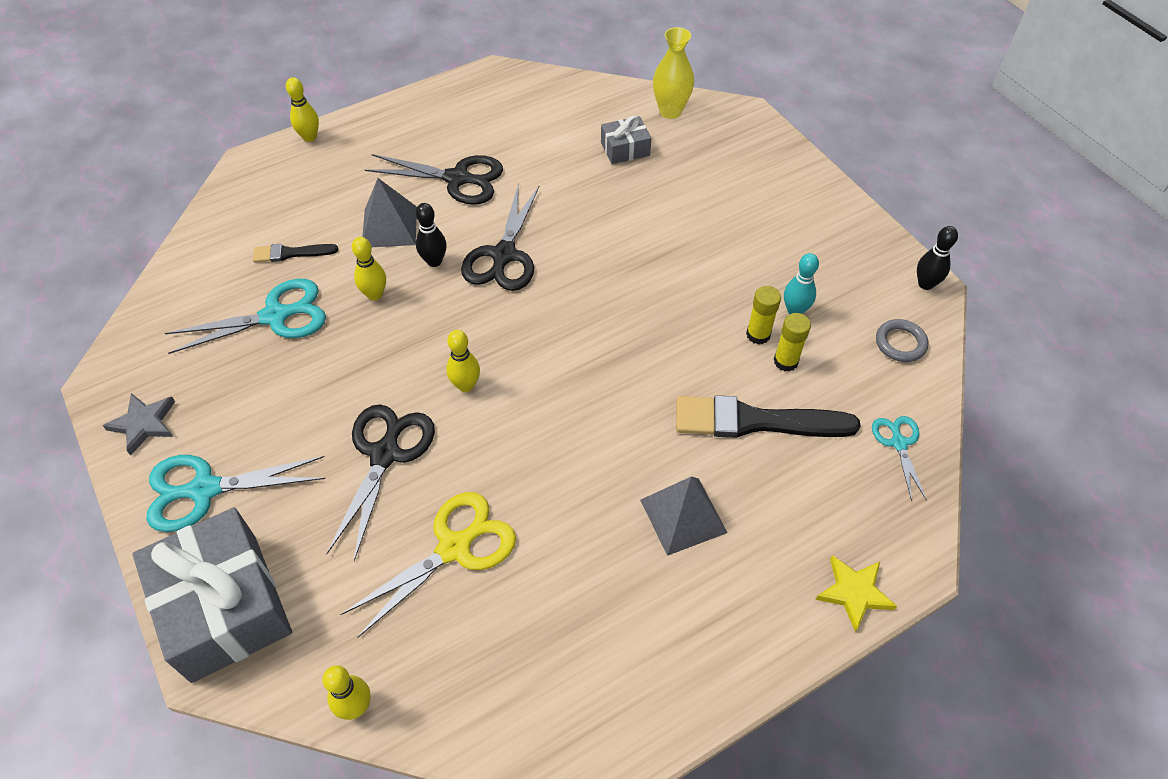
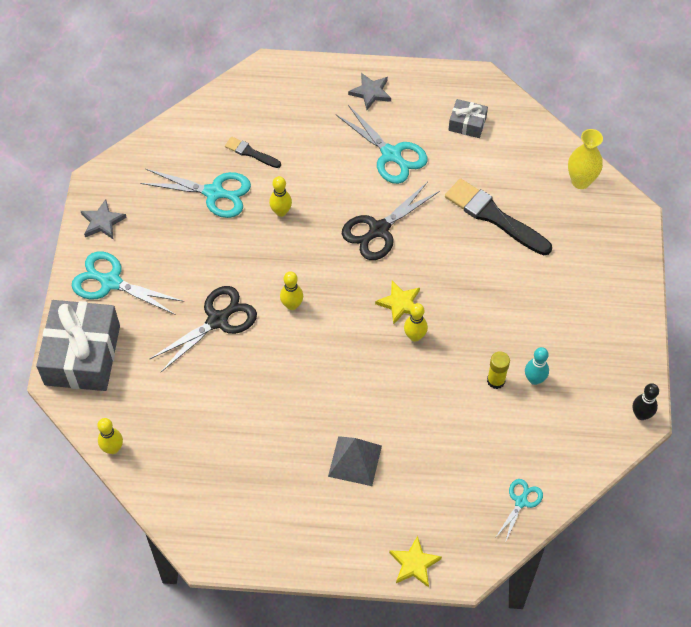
camera: 35 degrees right, 5 degrees up
yellow bowling pin [286,77,319,142] -> yellow bowling pin moved to [404,303,428,342]
yellow scissors [340,492,516,637] -> none
grey pyramid [362,178,417,247] -> none
black scissors [365,154,503,205] -> turquoise scissors [336,105,428,184]
black bowling pin [416,203,447,267] -> none
grey gift [601,116,651,164] -> grey gift moved to [448,99,488,138]
black brush [676,395,861,438] -> black brush moved to [445,178,552,255]
yellow glue stick [774,313,811,372] -> none
grey ring [876,319,929,362] -> none
none -> grey star [348,73,391,110]
none -> yellow star [375,281,420,325]

